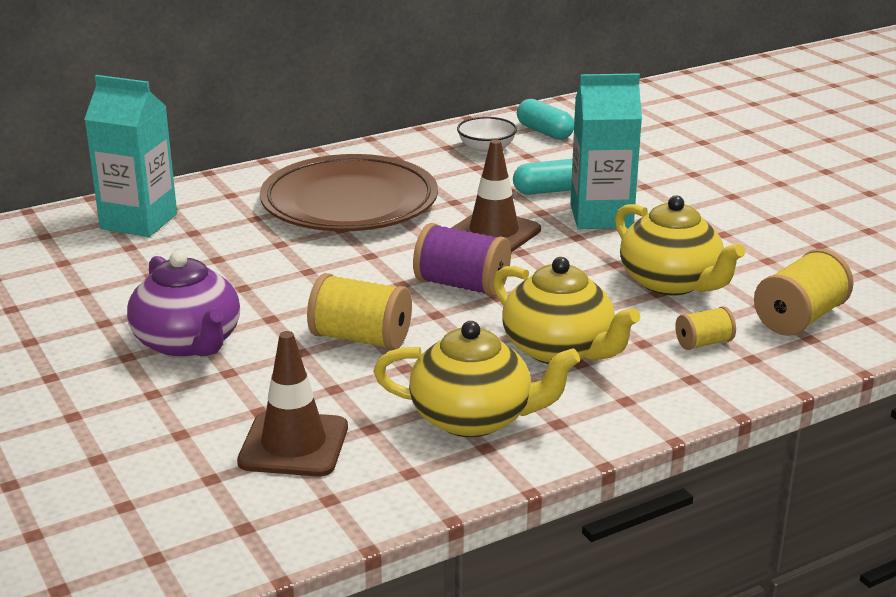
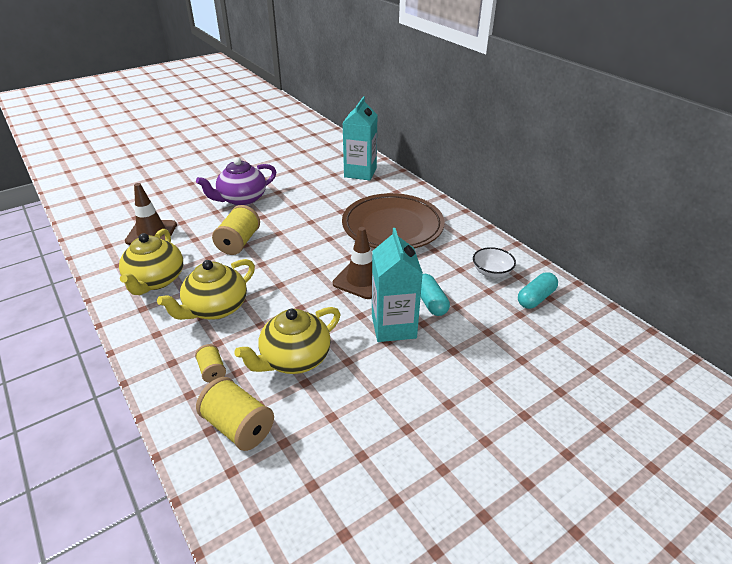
camera: 85 degrees right, 10 degrees up
purple spool [413,223,511,297] -> none

